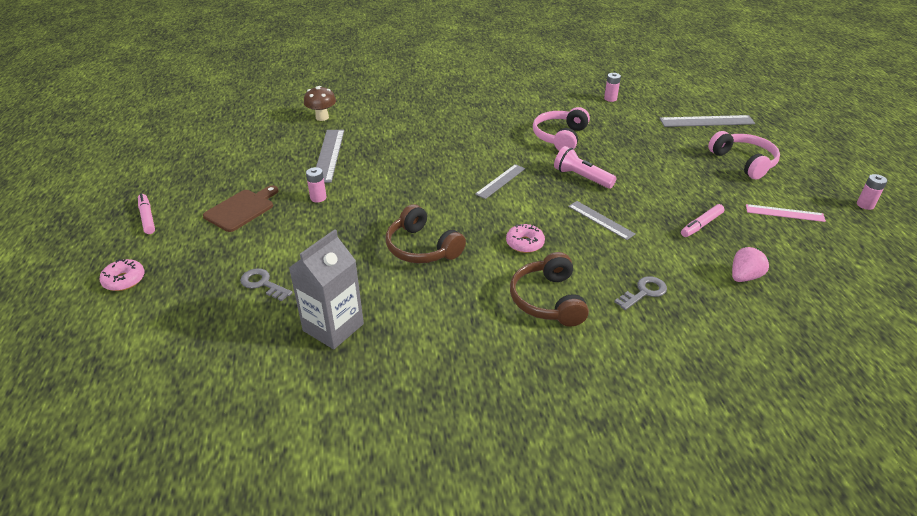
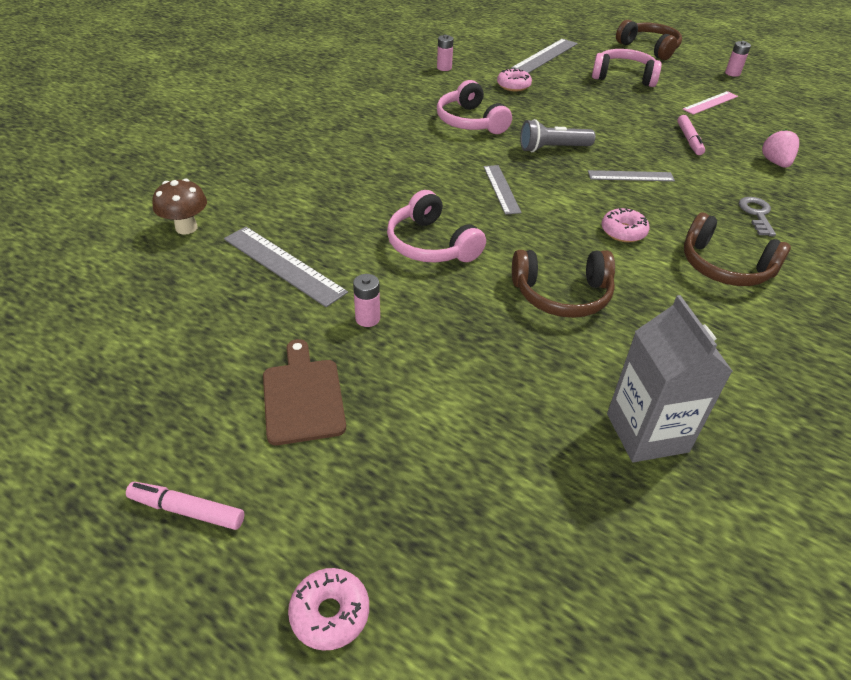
camera: 50 degrees left, 5 degrees up
grey key [240,268,292,301] -> none
pink flashlight [554,146,617,189] -> grey flashlight [520,119,595,152]
none -> pink headphones [387,190,486,263]
none -> pink donut [497,68,532,92]
none -> brown headphones [616,20,682,60]

